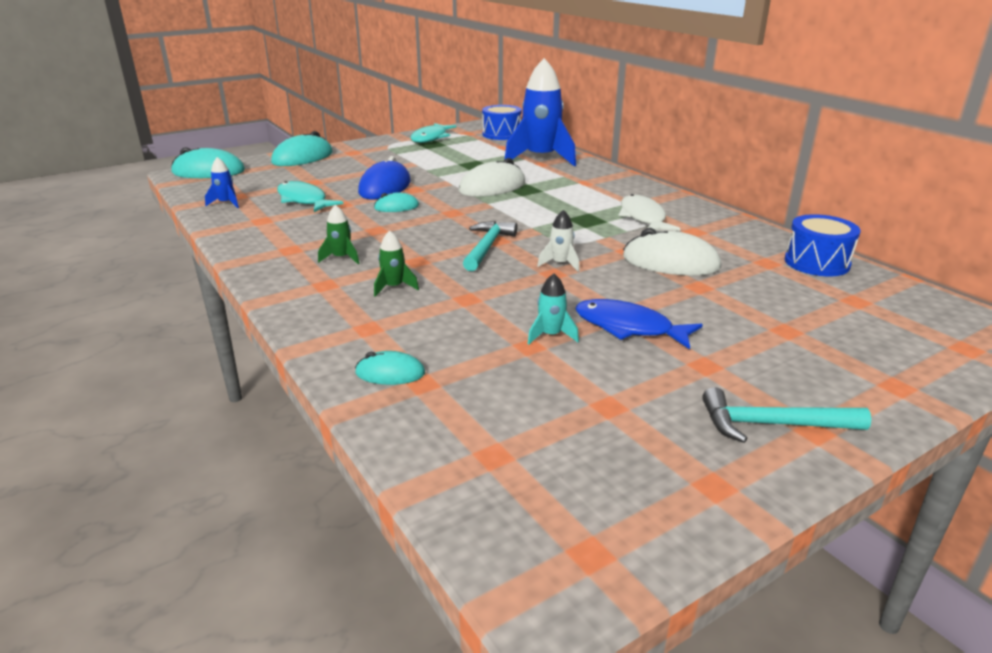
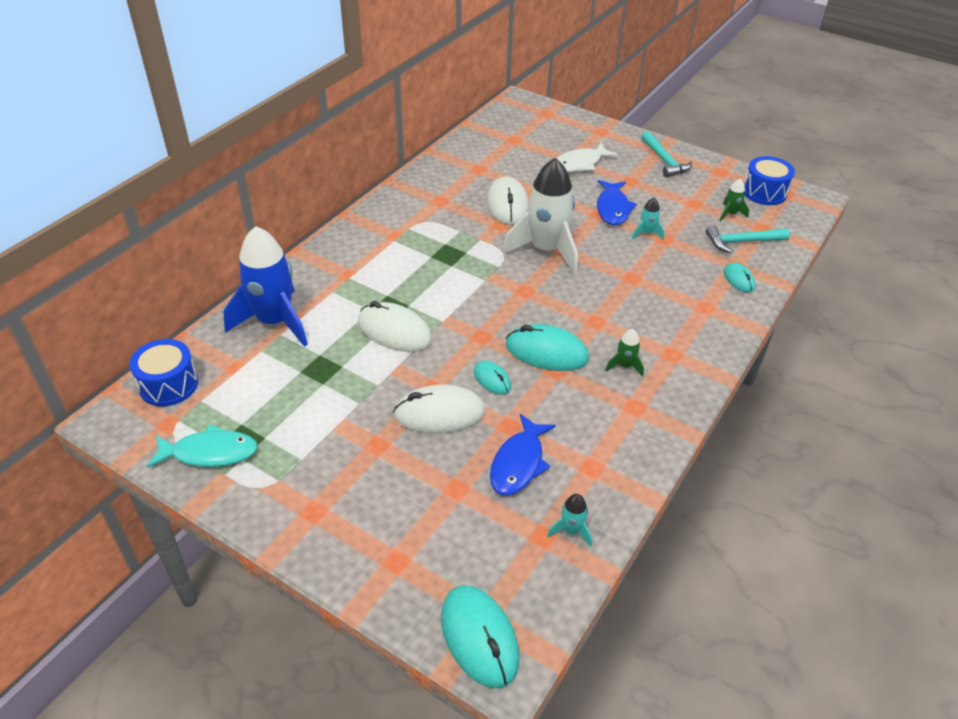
camera: 115 degrees left, 15 degrees up
blue rocket [205,157,239,208] -> turquoise rocket [547,494,592,547]
turquoise mouse [271,131,333,166] -> turquoise mouse moved to [506,324,589,371]
turquoise fish [277,181,343,212] -> blue fish [490,414,556,495]
blue mouse [358,156,411,200] -> white mouse [393,385,485,433]
green rocket [374,231,419,297] -> green rocket moved to [720,178,749,221]
turquoise hammer [463,221,518,271] -> turquoise hammer moved to [706,225,790,253]
white rocket [537,210,579,272] -> white rocket [503,158,578,274], size x2.39
white fish [619,194,681,231] -> white fish moved to [556,143,618,172]
blue drum [785,214,861,276] -> blue drum moved to [744,156,795,205]

